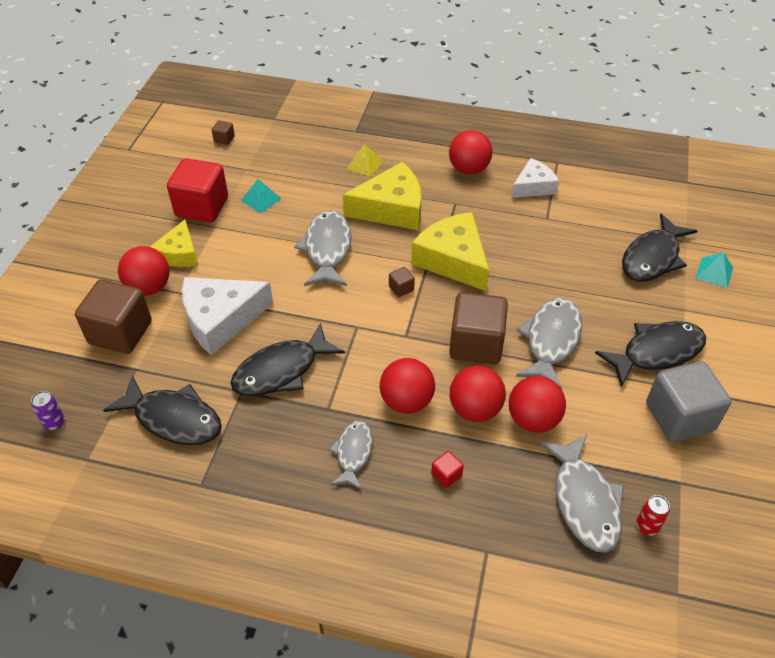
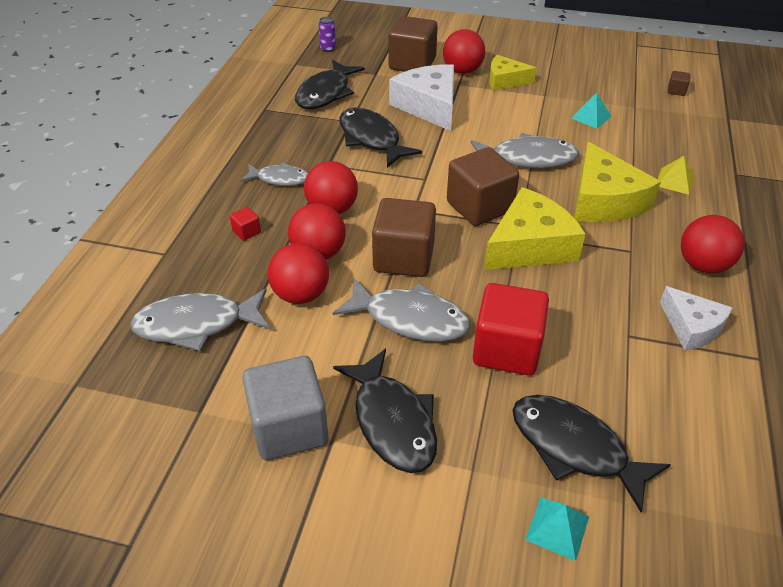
camera: 90 degrees right, 5 degrees down
red cube [167,158,228,222] -> red cube moved to [473,283,549,375]
brown cube [389,267,415,297] -> brown cube [447,147,519,226], size x2.42
red can [636,495,670,536] -> none

